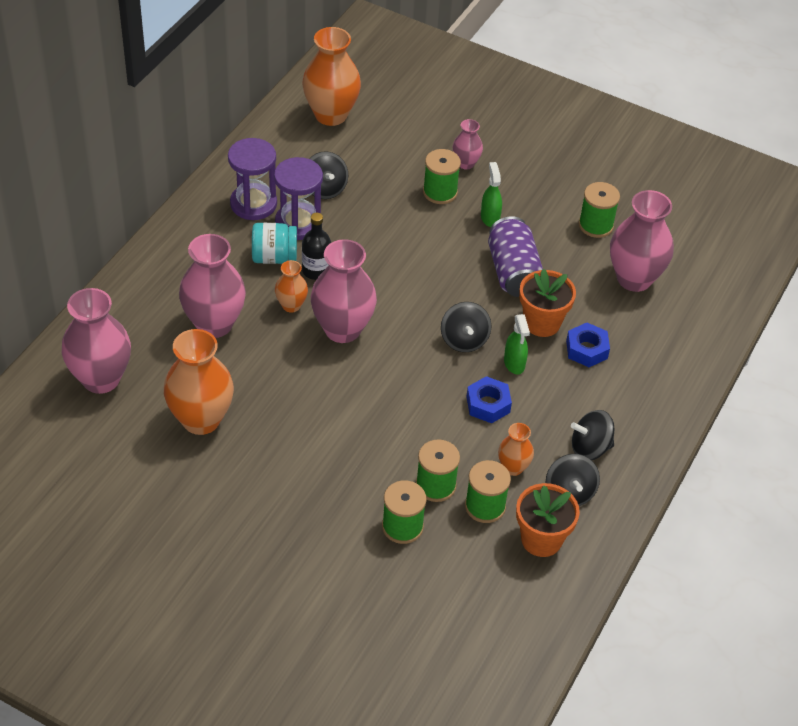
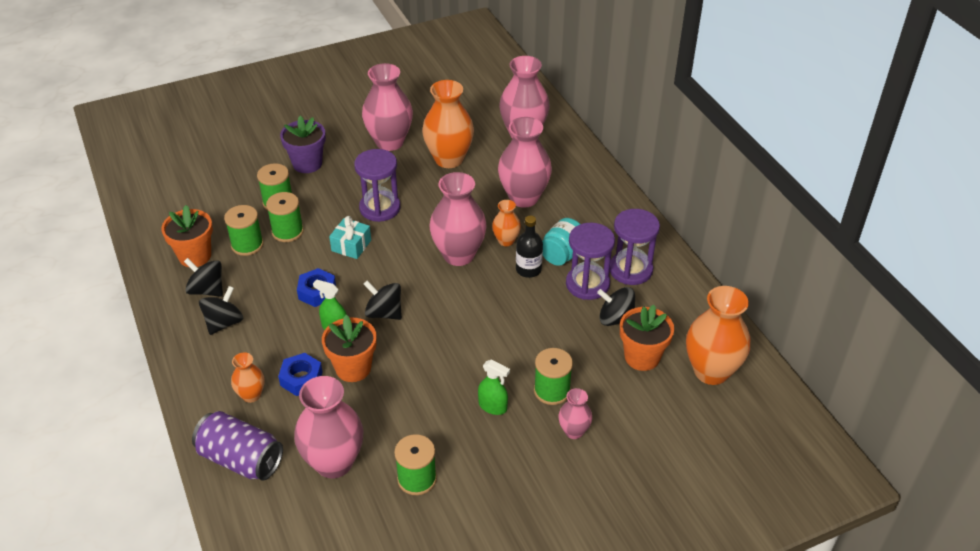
camera: 130 degrees right, 5 degrees down
purple can [488,216,543,297] -> purple can moved to [192,411,283,481]
orange vase [498,423,534,476] -> orange vase moved to [231,352,264,403]
none -> purple flower pot [280,116,326,173]
none -> turquoise gift [329,216,371,259]
none -> purple hourglass [354,149,401,222]
none -> pink vase [362,63,413,151]
none -> orange flower pot [620,305,674,371]

